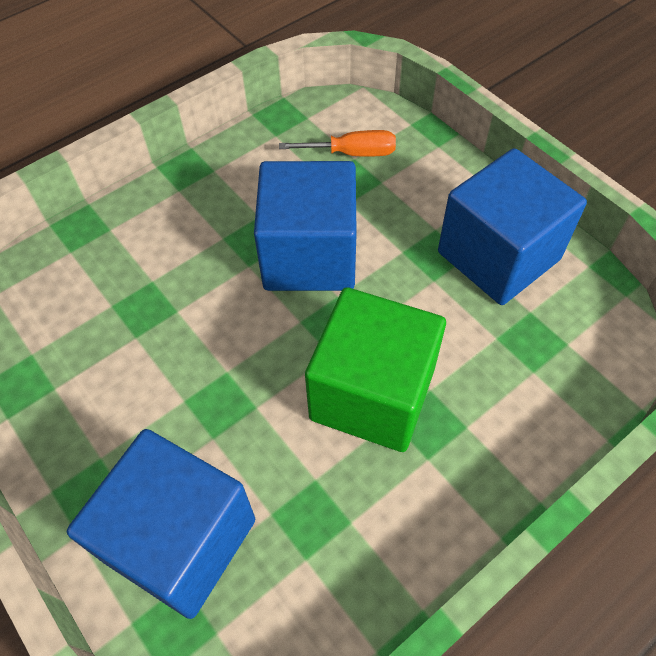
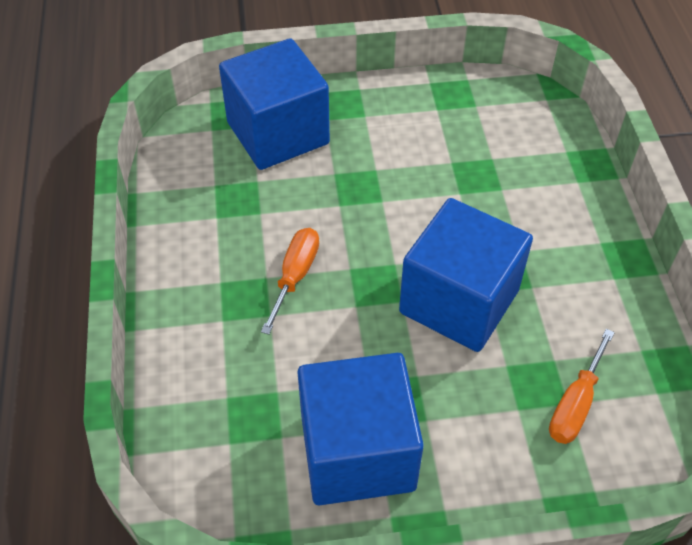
camera: 120 degrees right, 5 degrees down
green cube [305,287,446,452] -> orange screwdriver [261,228,319,335]

